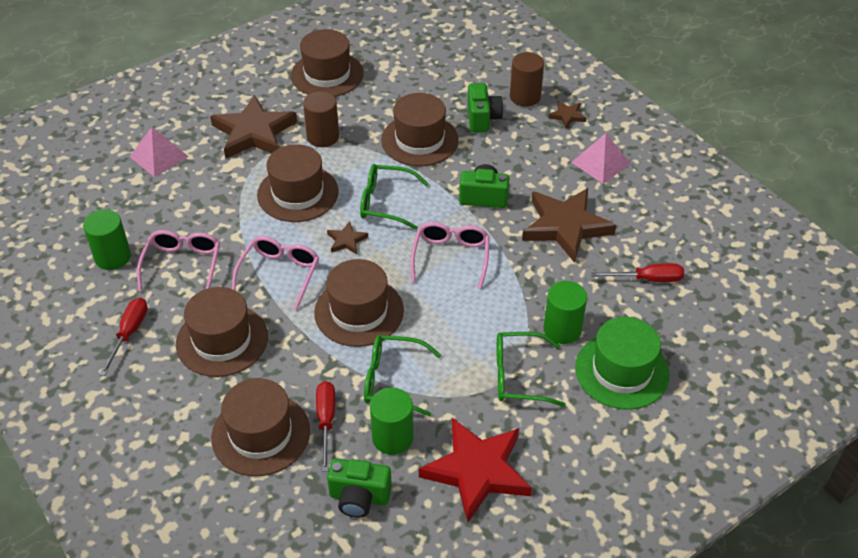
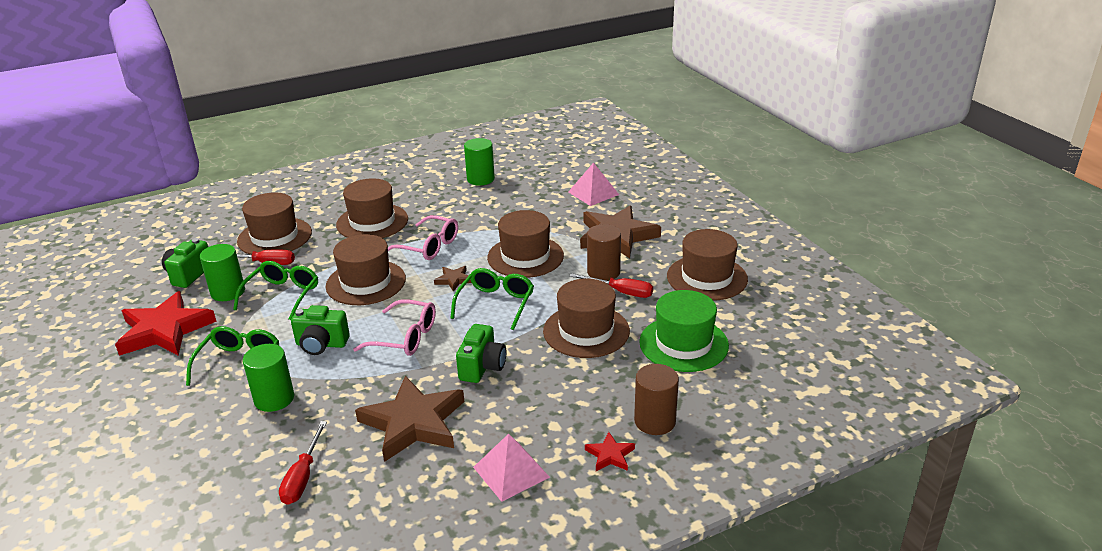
camera: 100 degrees right, 15 degrees down
red screwdriver [99,298,148,376] -> red screwdriver moved to [570,273,653,298]
pink glasses [137,230,220,291] -> none
green camera [467,83,503,132] -> green camera moved to [291,305,350,355]
brown star [549,101,586,129] -> red star [585,432,635,471]
green hat [575,317,670,410] -> green hat moved to [639,290,729,372]

